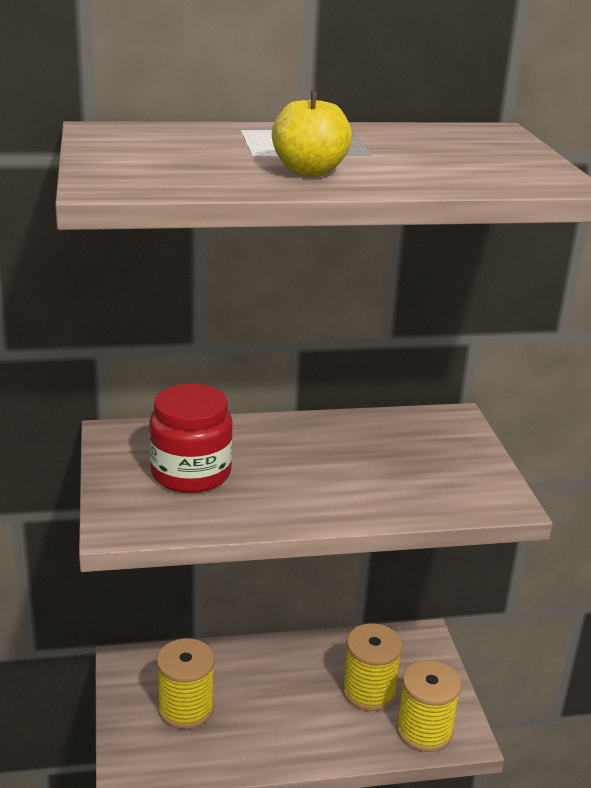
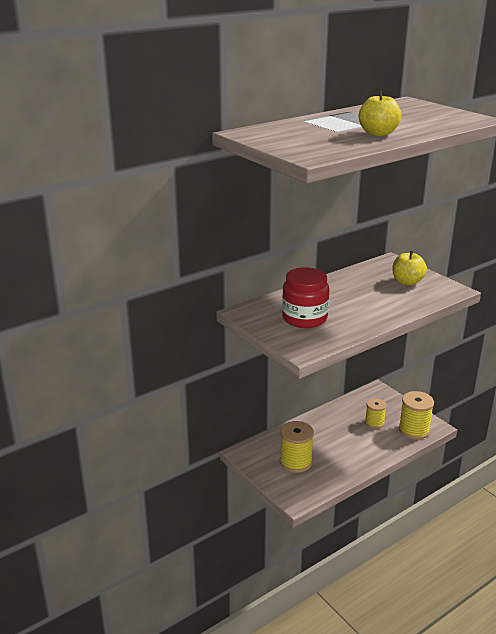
camera: 25 degrees left, 0 degrees up
yellow spool [342,623,403,711] -> yellow spool [365,398,387,429], size x0.64
none -> yellow apple [392,251,427,286]

